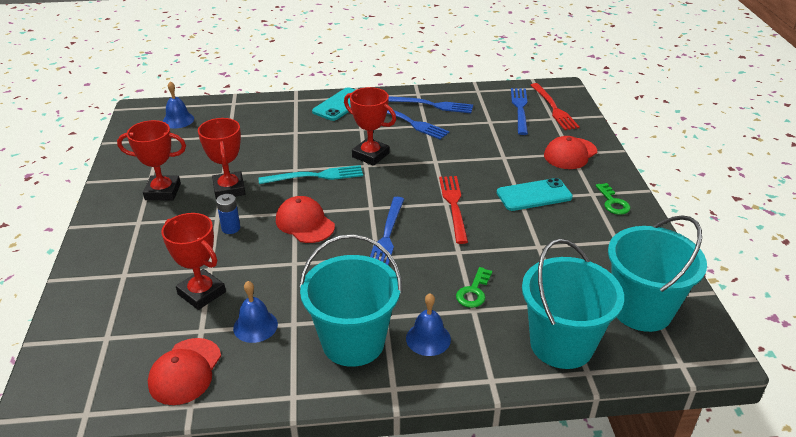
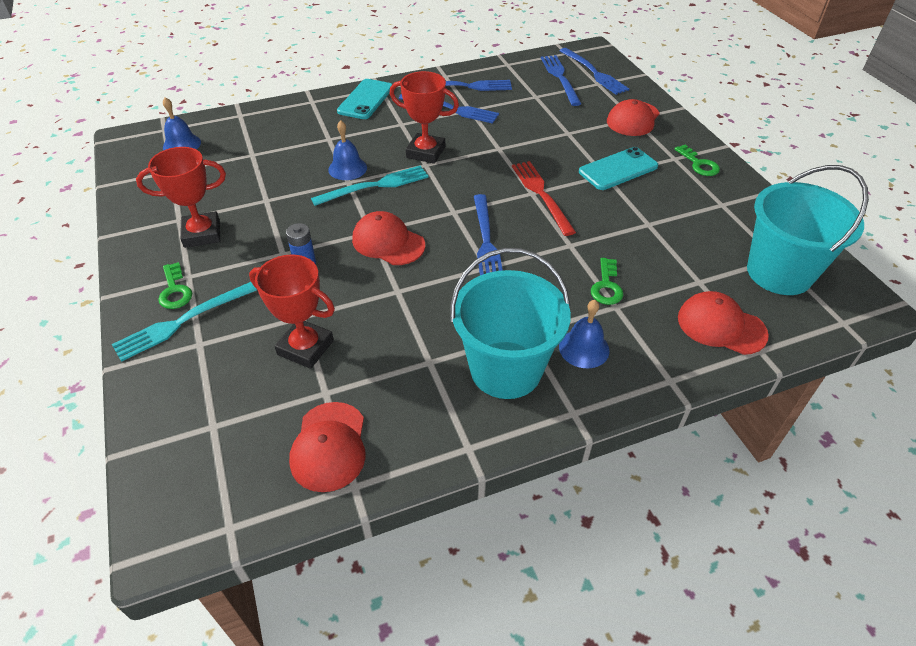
camera: 15 degrees left, 10 degrees up
red trophy [198,118,245,199] -> none
blue bell [233,281,278,343] -> blue bell moved to [328,120,367,180]
turquoise bucket [522,238,624,369] -> red cap [678,291,769,355]
red fork [531,83,580,130] -> blue fork [559,48,629,95]
none -> turquoise fork [112,282,257,362]
none -> green key [158,262,192,309]

